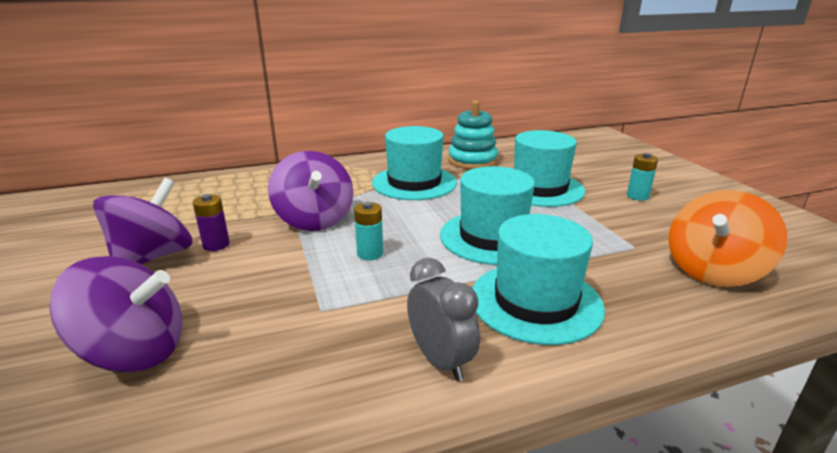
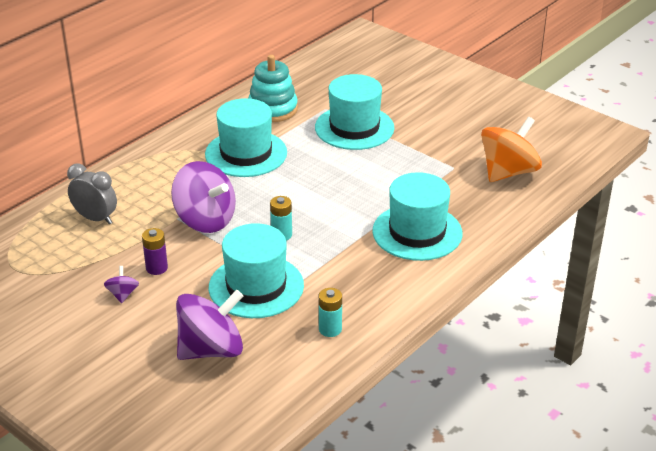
camera: 30 degrees left, 10 degrees up
purple spinning top [93,178,192,265] -> purple spinning top [104,266,139,303], size x0.44
grey clock [407,258,480,381] -> grey clock moved to [67,163,117,224]
turquoise hat [440,166,535,265] -> turquoise hat moved to [209,223,304,318]
turquoise battery [627,153,658,201] -> turquoise battery moved to [319,288,342,337]
orange spinning top [669,190,787,287] -> orange spinning top turned 150 degrees counterclockwise [481,117,542,182]

